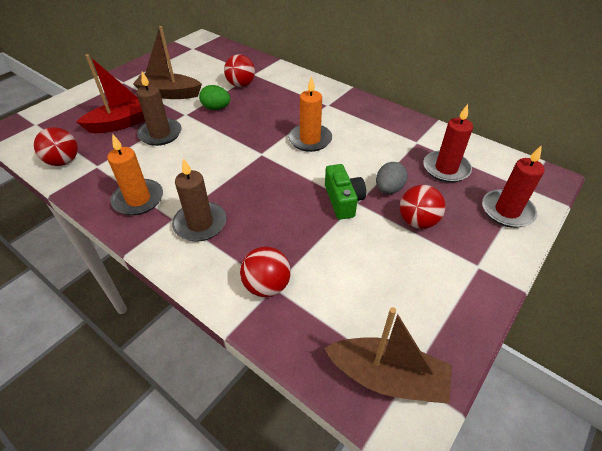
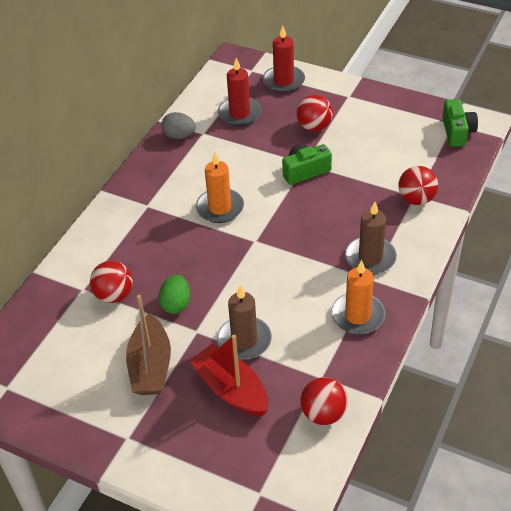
camera: 100 degrees left, 0 degrees up
brown boat [324,307,452,404] -> green camera [442,99,478,147]
grey egg [376,162,408,194] -> grey egg moved to [161,112,196,139]

